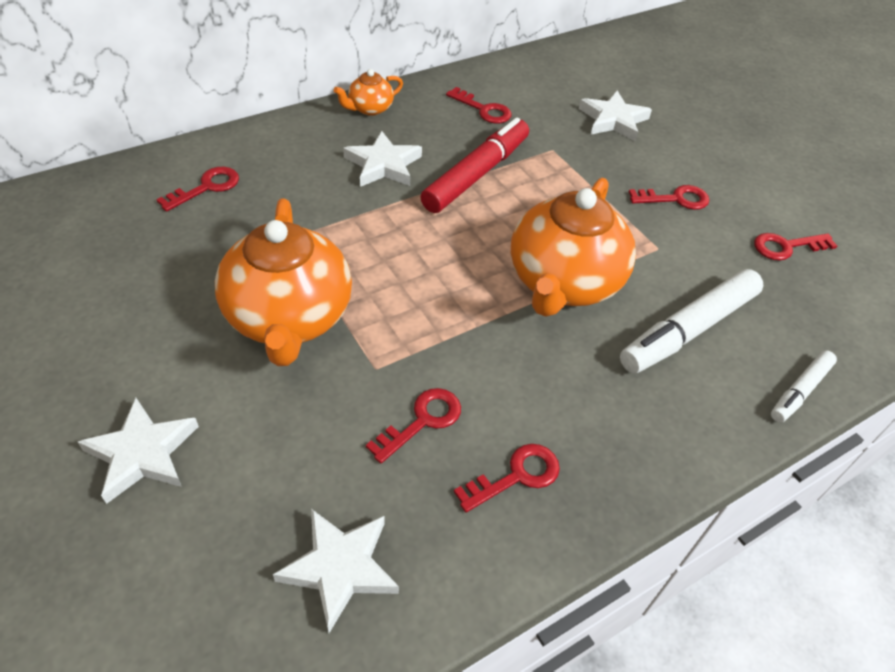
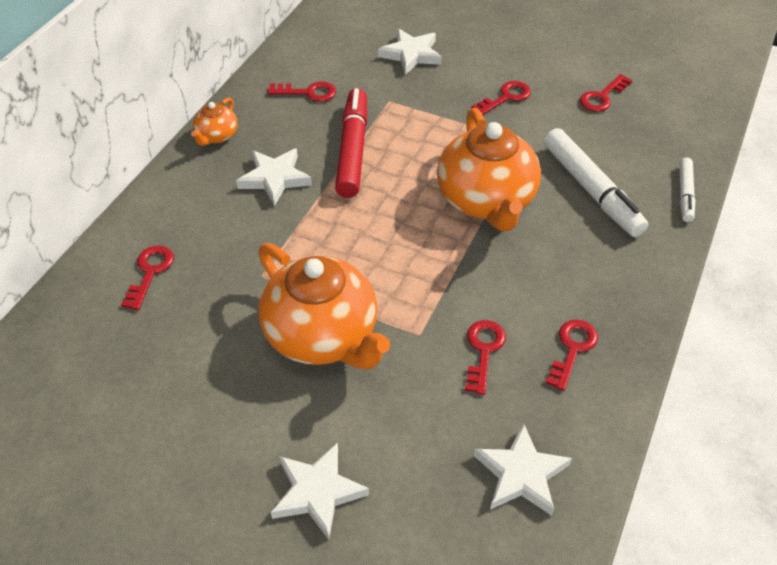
camera: 30 degrees left, 0 degrees up
white marker [620,269,763,374] -> white marker turned 45 degrees counterclockwise [544,128,648,237]

